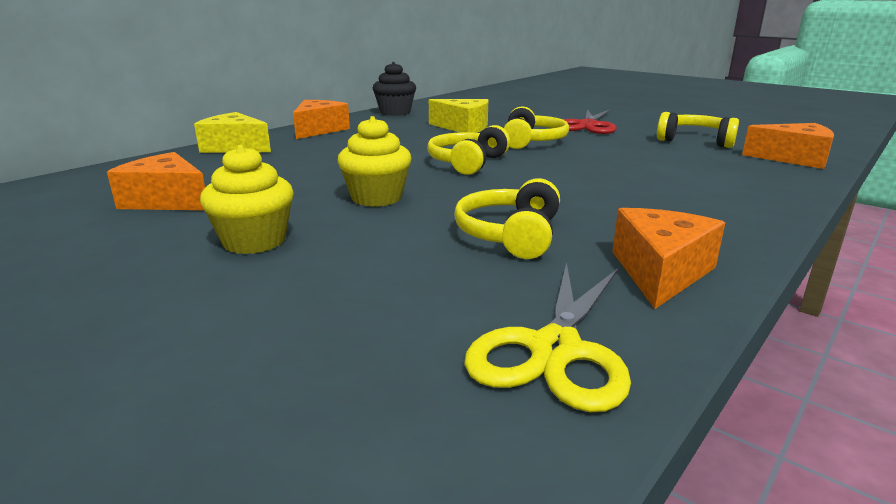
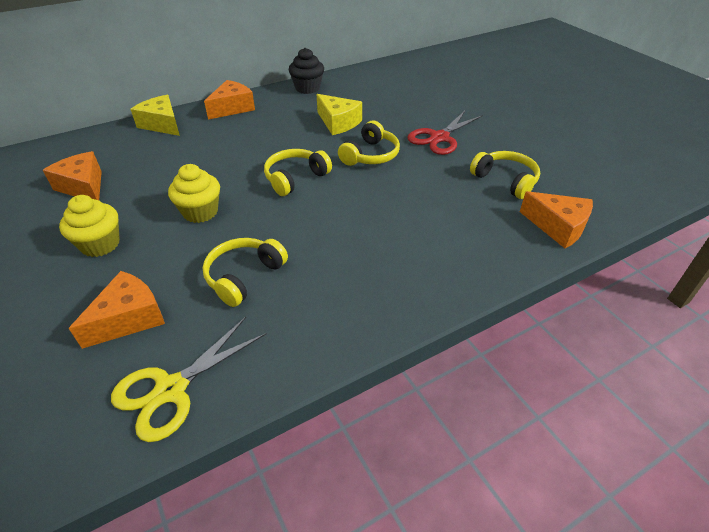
camera: 20 degrees right, 20 degrees up
orange cheese [612,208,725,309] -> orange cheese moved to [68,271,165,349]

